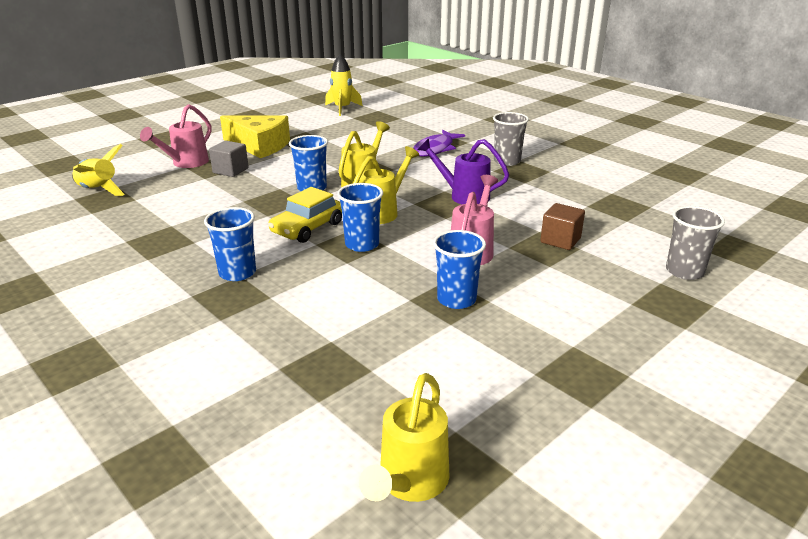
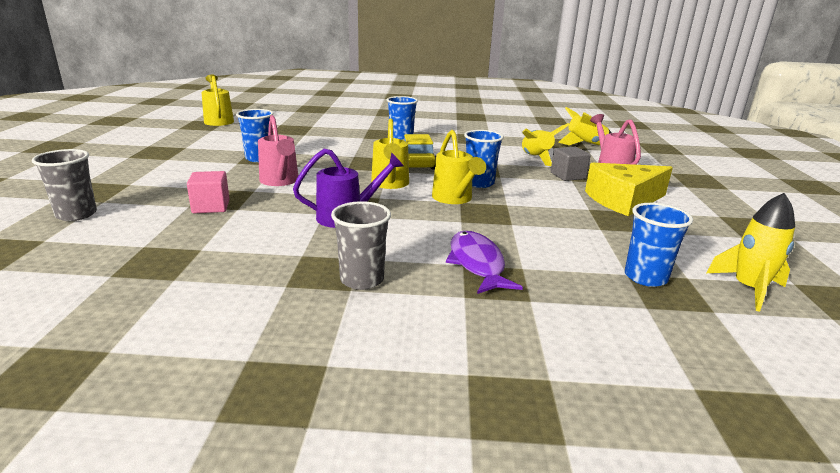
camera: 135 degrees right, 5 degrees down
blue cup [337,183,383,252] -> blue cup moved to [625,203,693,287]
brown cube [540,203,585,250] -> pink cube [187,171,230,213]
none -> yellow rocket [522,123,569,166]

